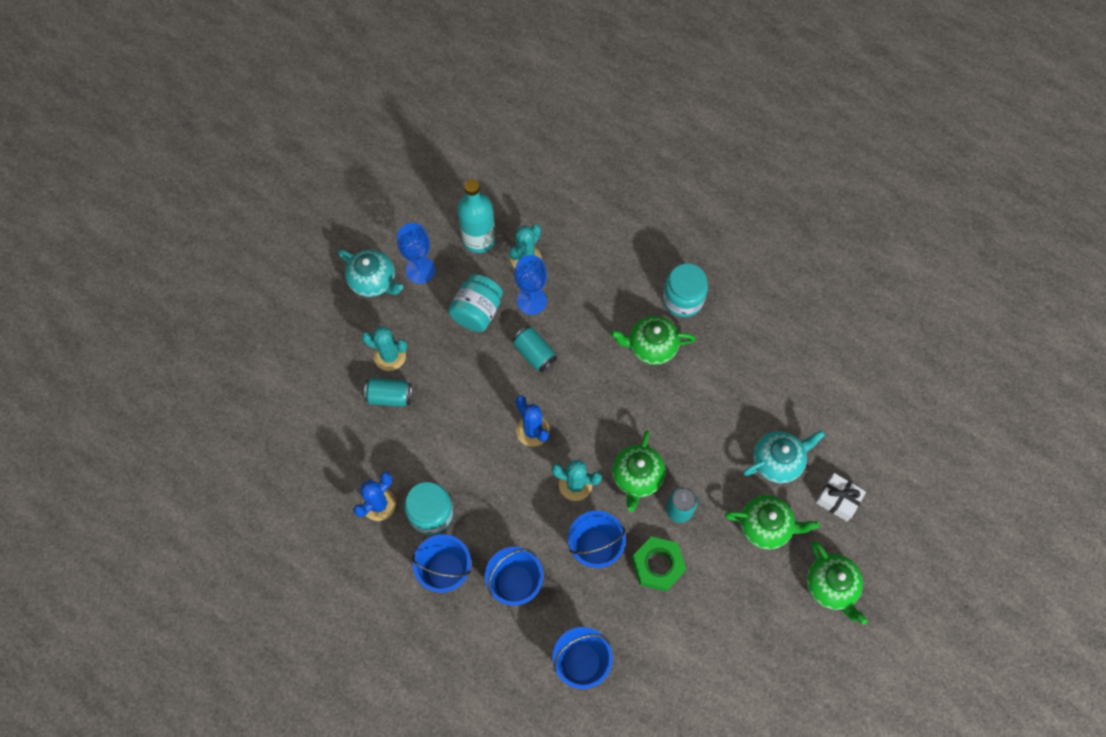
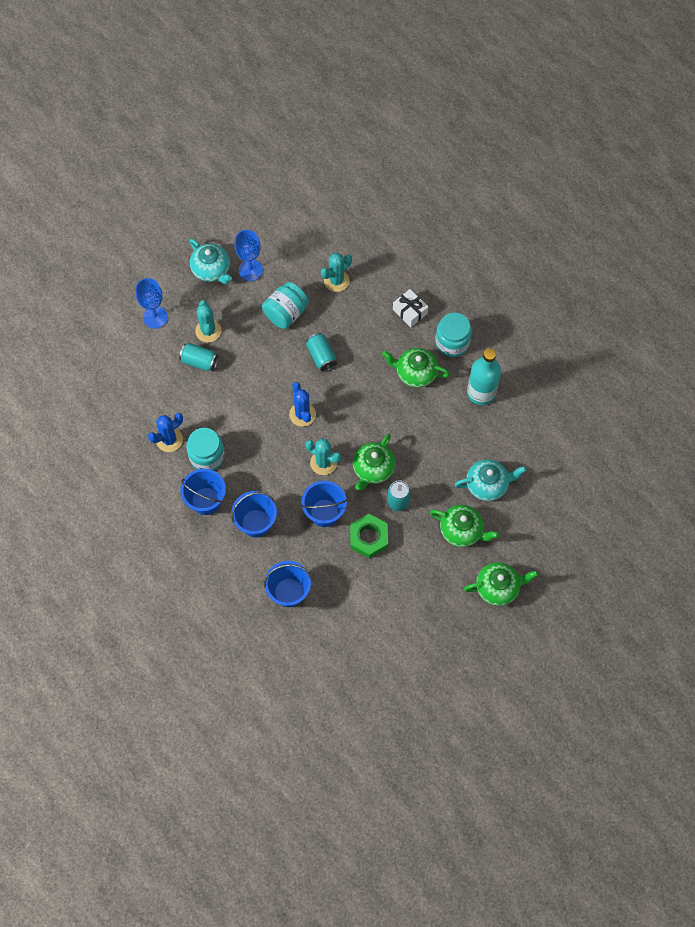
camera: 15 degrees right, 0 degrees up
turquoise cactus [362,327,407,371] -> turquoise cactus turned 45 degrees clockwise [195,300,221,342]
turquoise bottle [457,179,496,253] -> turquoise bottle moved to [467,349,501,405]
blue goblet [514,255,547,315] -> blue goblet moved to [135,278,168,329]
green teapot [807,541,867,625] -> green teapot turned 90 degrees counterclockwise [464,562,538,606]
white gift [816,473,866,521] -> white gift moved to [393,289,428,327]

